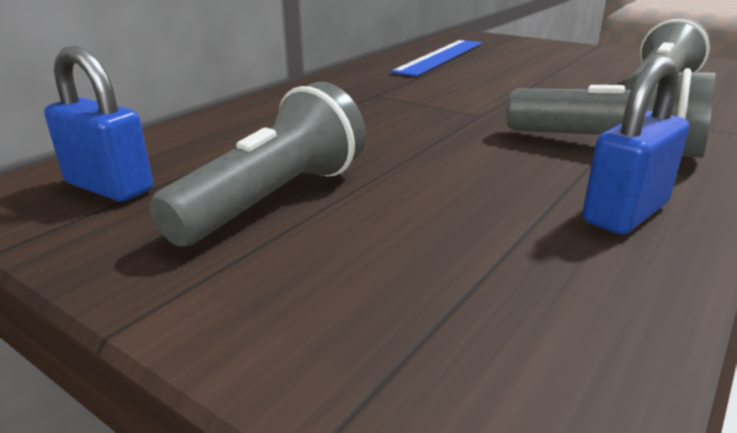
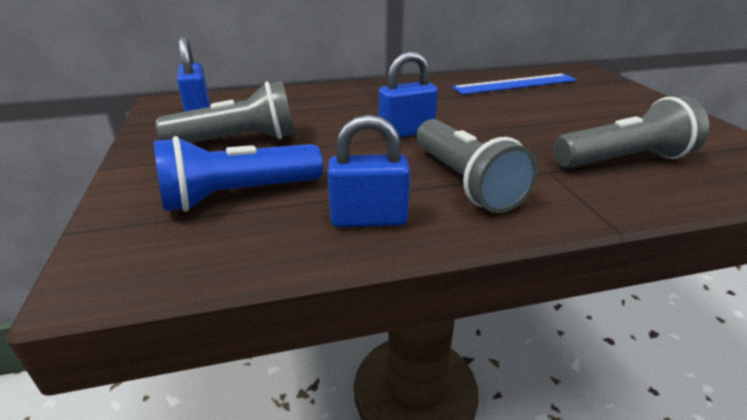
camera: 40 degrees right, 5 degrees up
none -> blue flashlight [154,136,323,212]
none -> blue padlock [379,51,438,138]

